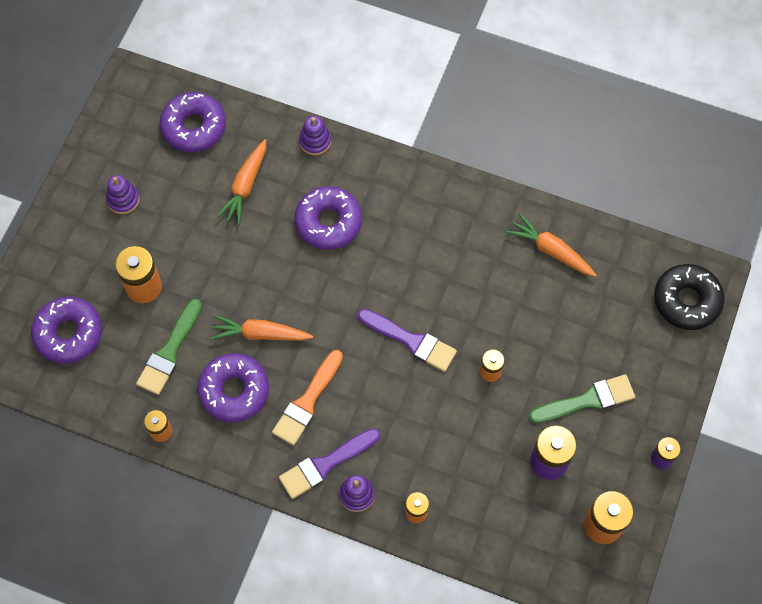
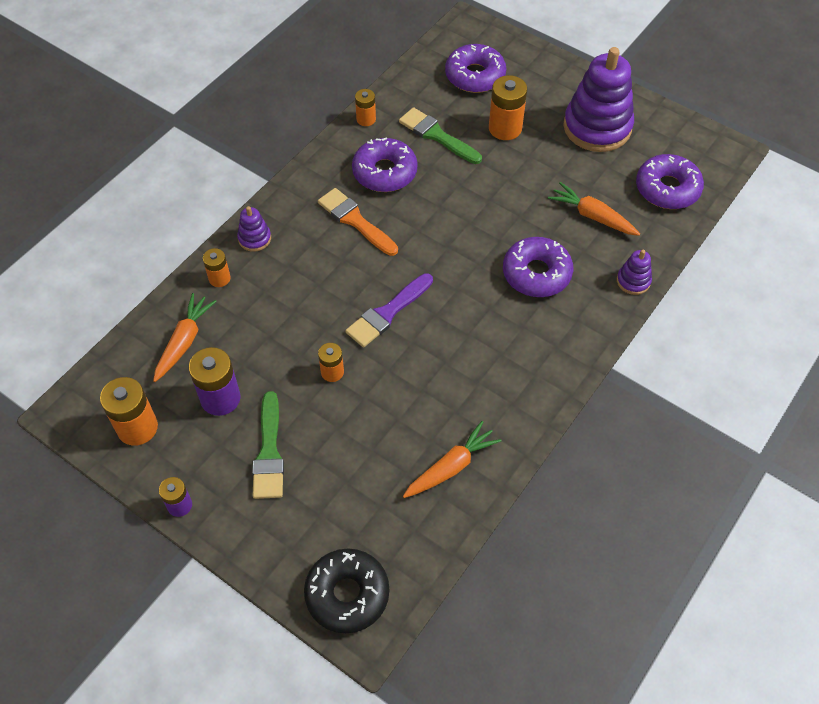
camera: 105 degrees right, 10 degrees down
purple stacking toy [106,175,140,214] -> purple stacking toy [563,47,634,152], size x2.23
orange carrot [210,315,313,341] -> orange carrot moved to [153,293,217,382]
purple brush [279,428,380,499] -> none

